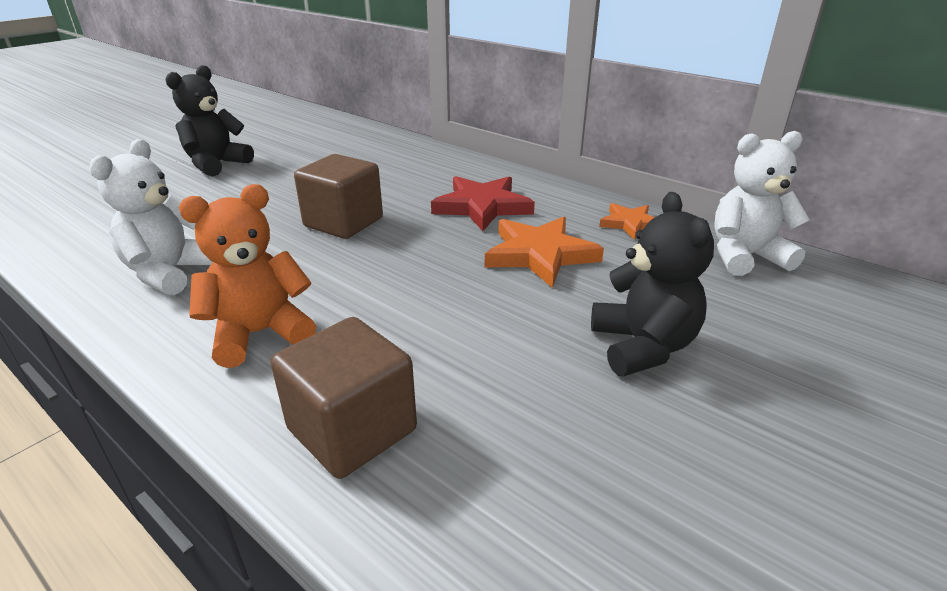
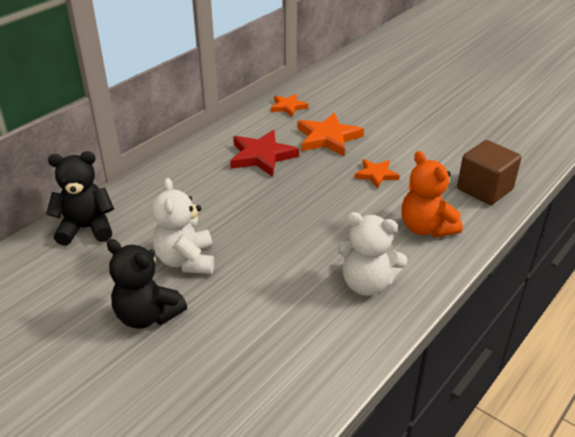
camera: 90 degrees left, 5 degrees up
brown cube [294,154,383,239] -> none
black teddy bear [591,192,714,376] -> black teddy bear moved to [46,151,114,246]
white teddy bear [714,131,810,276] -> white teddy bear moved to [152,178,214,274]
none -> orange star [355,159,400,188]

